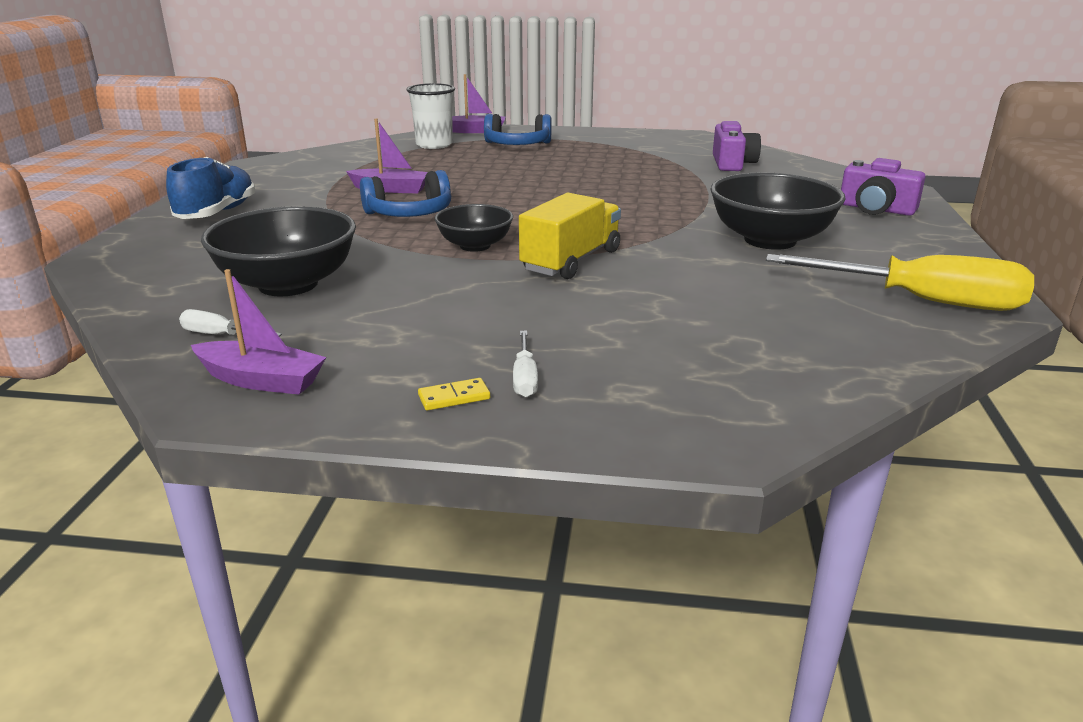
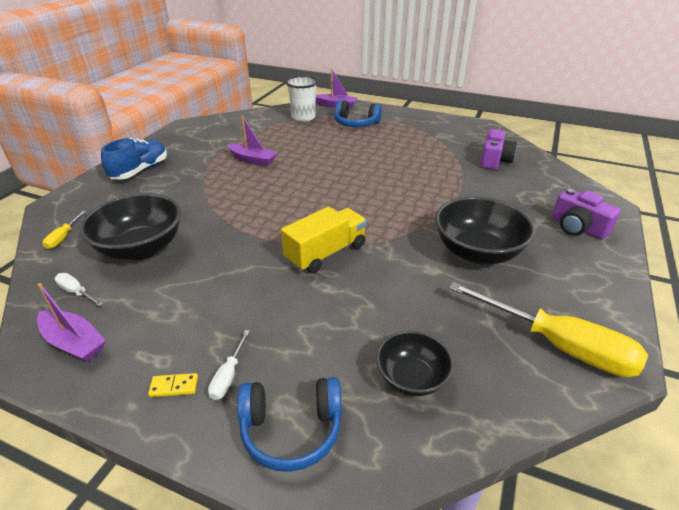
camera: 15 degrees right, 10 degrees up
blue headphones [360,170,451,217] -> blue headphones moved to [237,377,342,472]
black bowl [435,204,513,252] -> black bowl moved to [376,331,454,396]
none -> yellow screwdriver [43,211,86,249]

